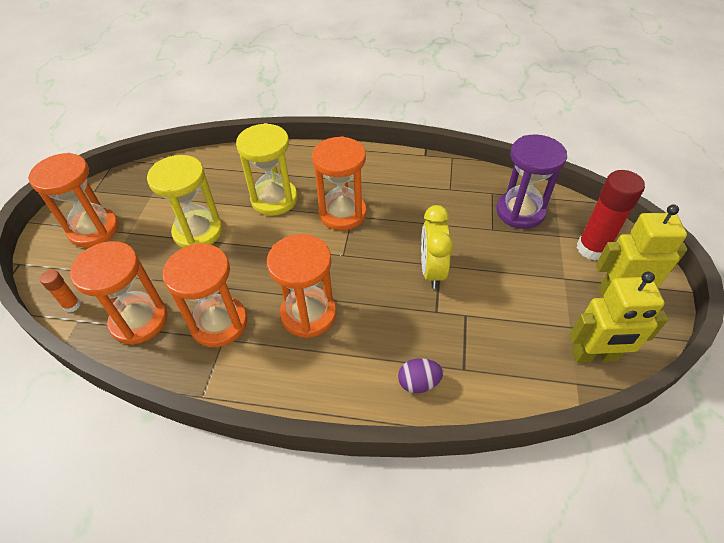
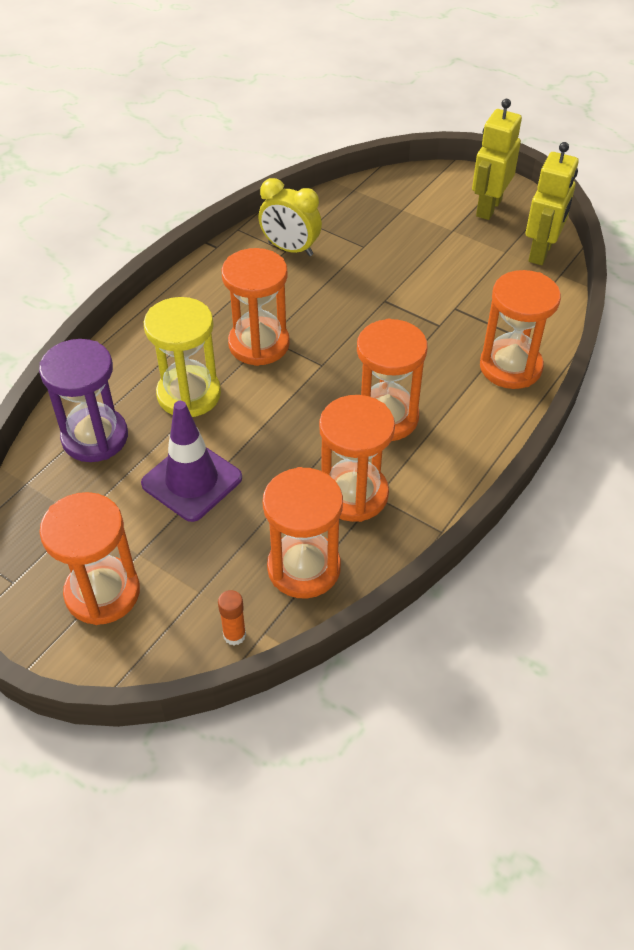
camera: 65 degrees left, 0 degrees up
yellow hourglass [147,155,223,248] -> purple traffic cone [141,401,242,522]
purple egg [398,358,443,393] -> orange hourglass [480,270,561,389]
yellow clock [421,205,453,289] -> yellow clock moved to [258,178,322,256]
purple hourglass [496,134,567,229] -> purple hourglass moved to [39,339,128,462]
red glue stick [577,170,645,261] -> none

